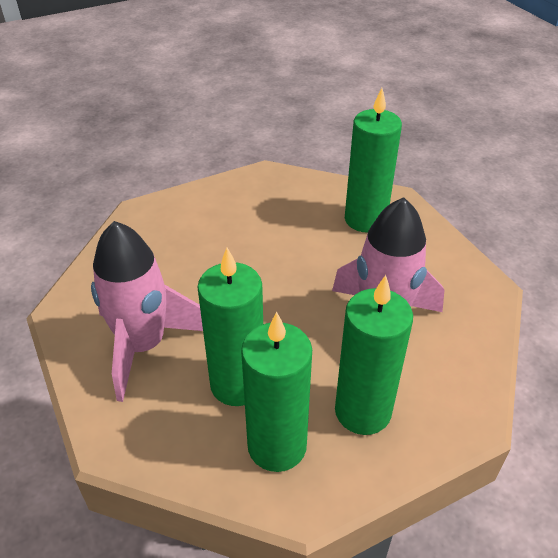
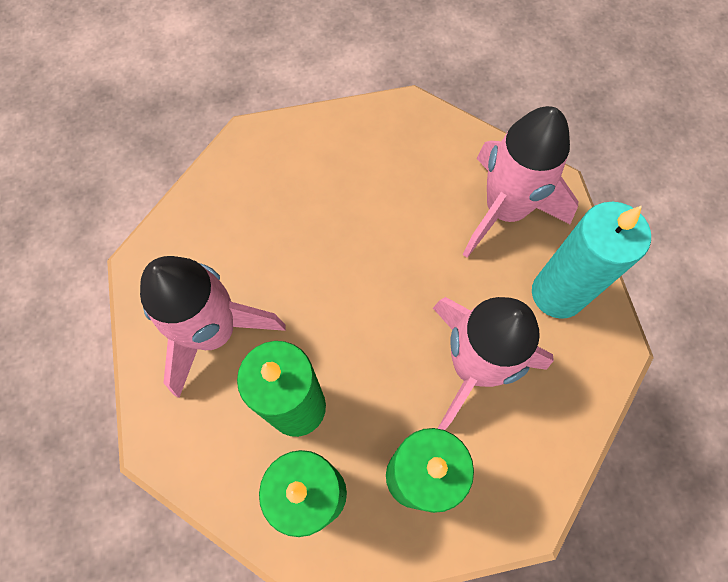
camera: 15 degrees right, 25 degrees up
green candle [345,88,402,233] -> pink rocket [462,106,578,258]
none -> turquoise candle [532,202,651,319]

